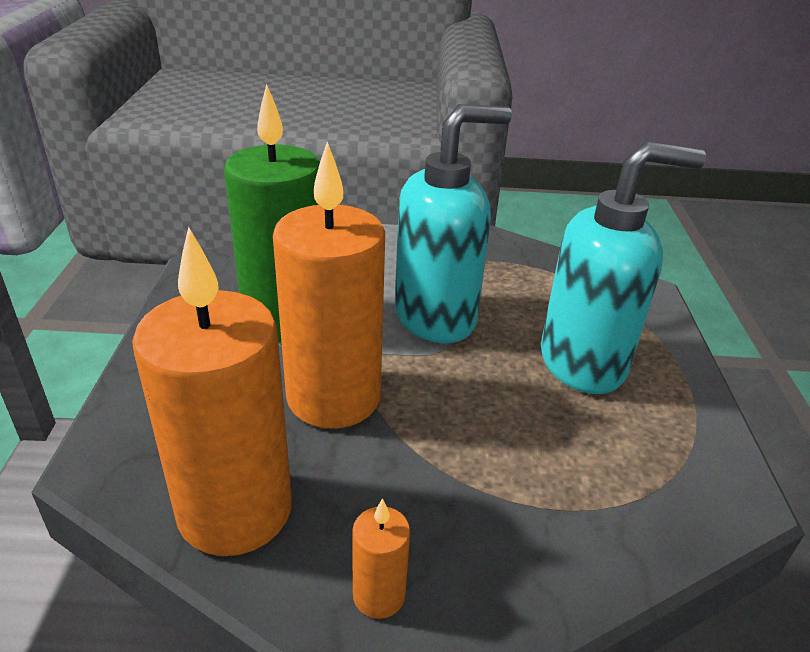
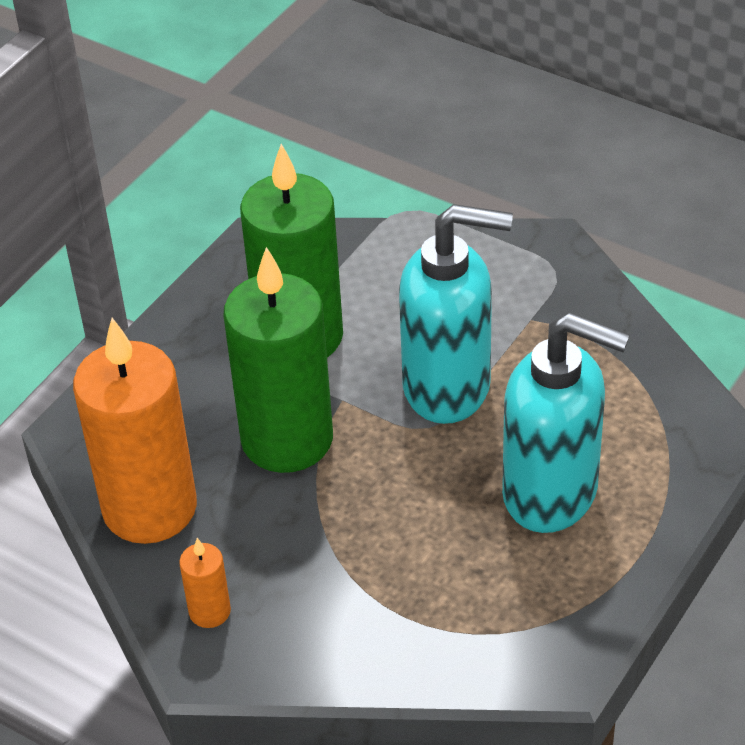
camera: 35 degrees right, 10 degrees up
orange candle [273,142,385,429] -> green candle [224,247,333,473]

